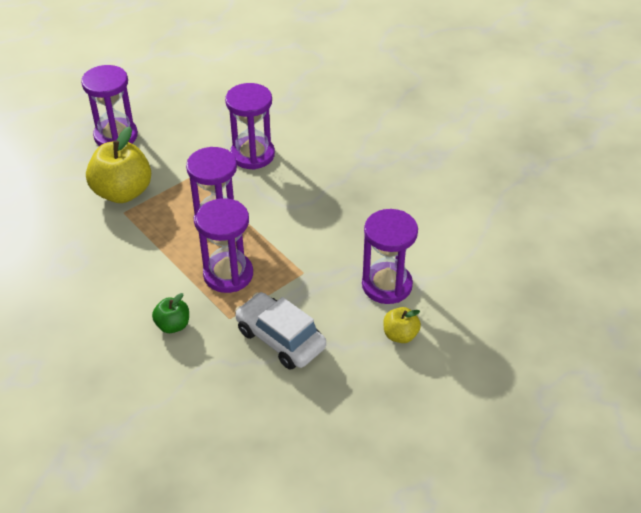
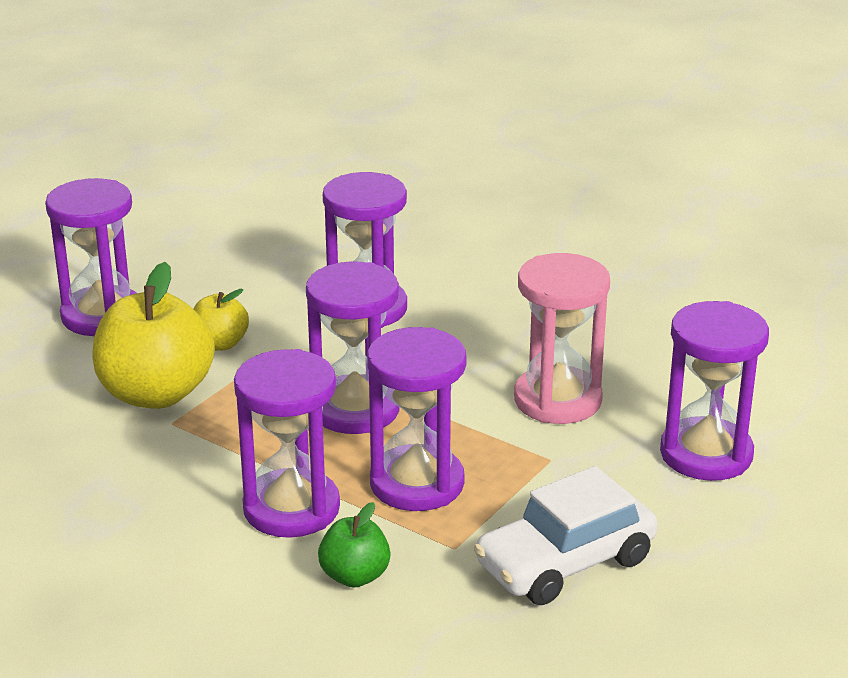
camera: 15 degrees left, 15 degrees down
white car [235,292,326,370] -> white car turned 60 degrees counterclockwise [474,466,657,605]
yellow apple [383,307,421,343] -> yellow apple moved to [193,289,249,351]
none -> purple hourglass [234,349,340,538]
none -> pink hourglass [514,253,610,424]

